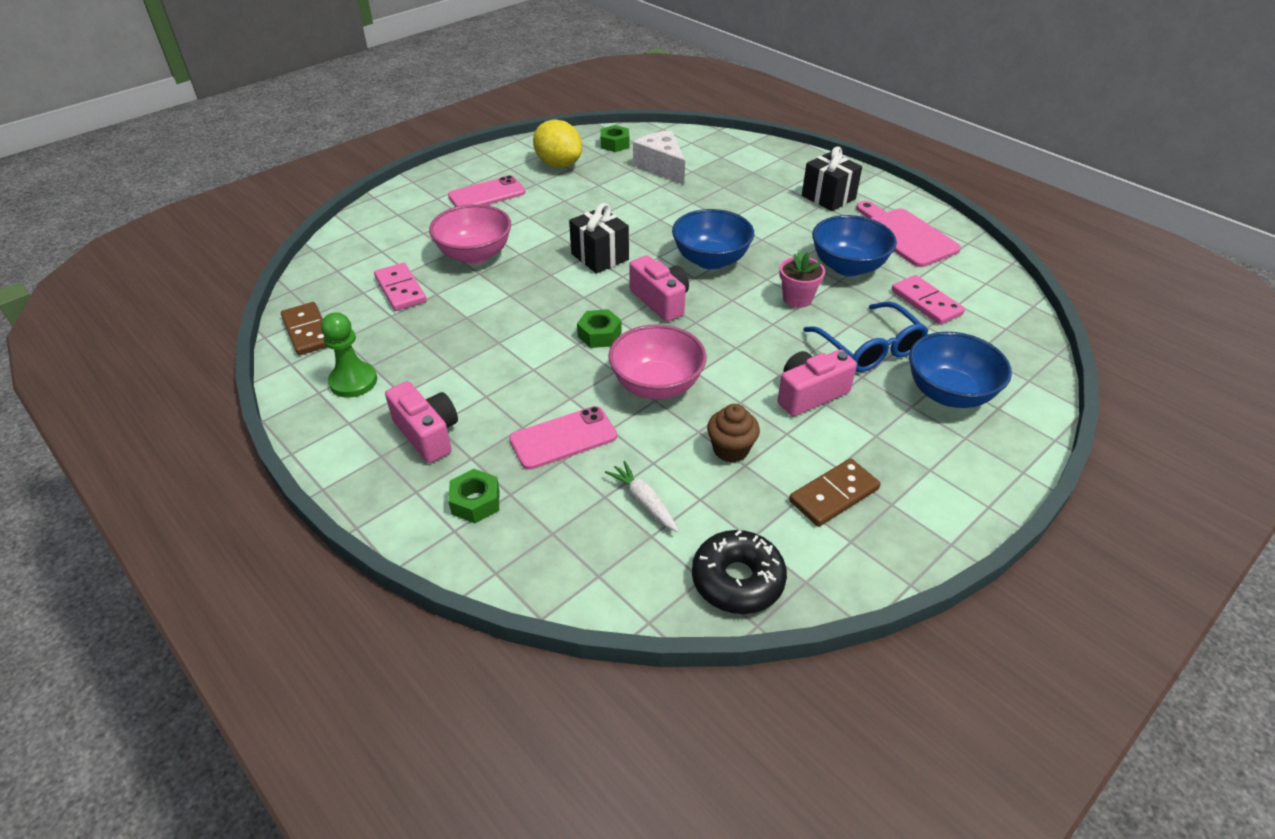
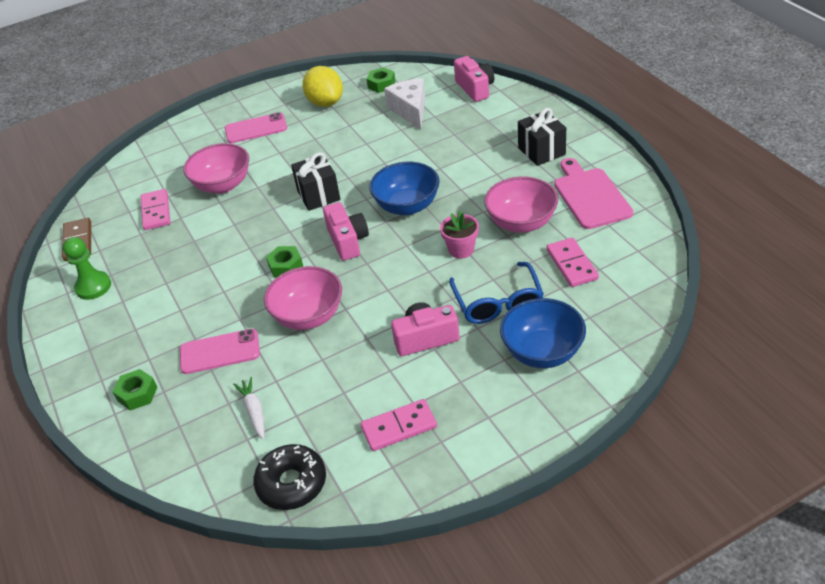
camera: 20 degrees right, 0 degrees up
pink camera [385,381,458,463] -> pink camera moved to [454,56,494,102]
brown cupcake [707,404,760,463] -> none
brown domino [789,458,881,527] -> pink domino [361,399,437,451]
blue bowl [812,215,897,276] -> pink bowl [484,176,558,233]

